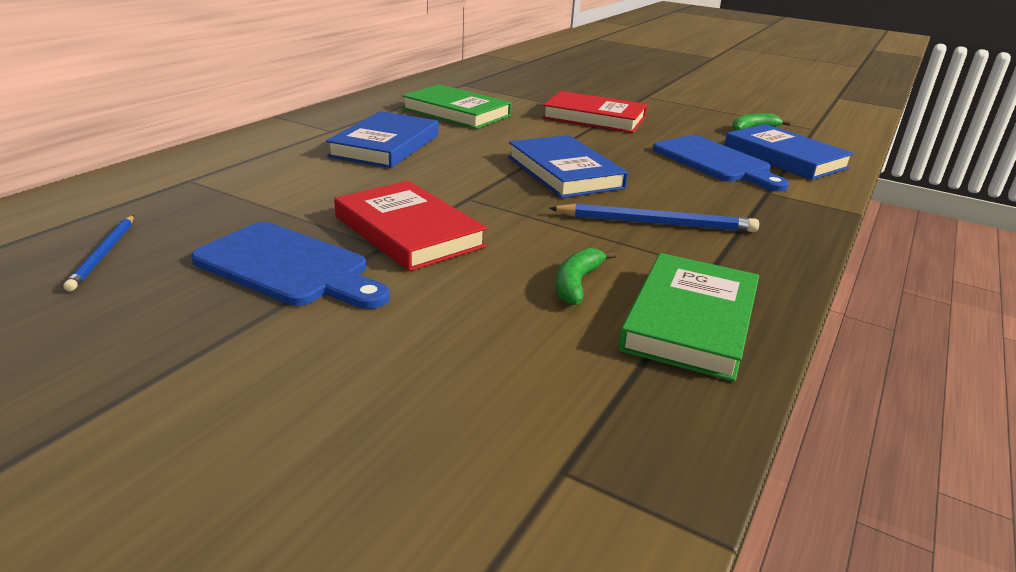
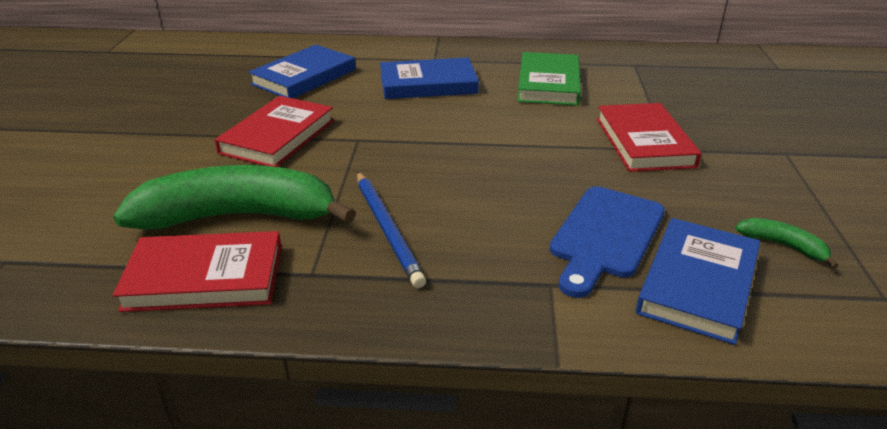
camera: 65 degrees right, 5 degrees up
blue pencil [64,215,134,291] -> none
blue cutting board [191,222,390,309] -> none
blue book [508,135,628,198] -> blue book moved to [248,45,356,98]
green banana [556,248,617,305] -> green banana [113,165,356,230], size x2.45
green book [618,253,759,382] -> red book [113,231,282,312]

